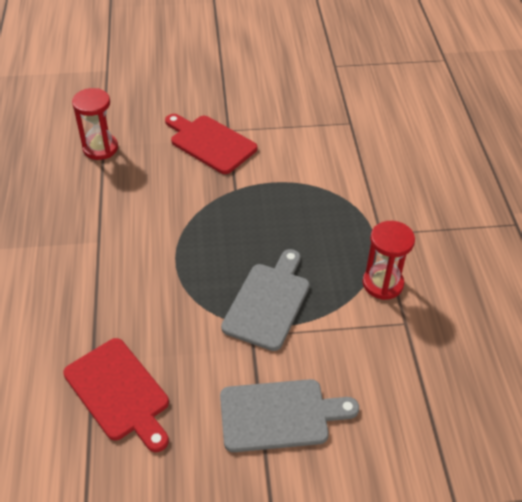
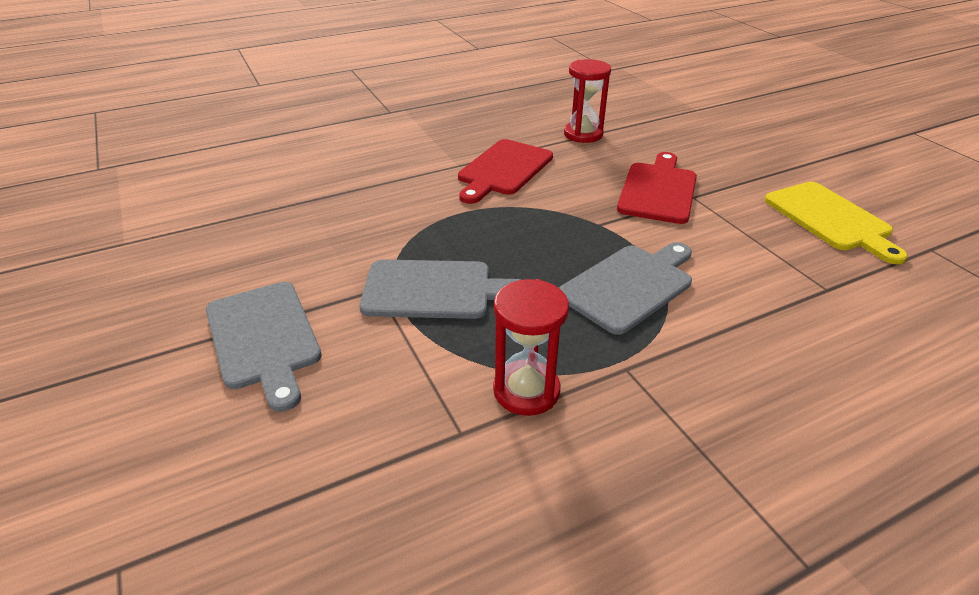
camera: 70 degrees right, 10 degrees down
red cutting board [63,338,169,452] -> red cutting board moved to [458,139,553,204]
none -> grey cutting board [559,242,692,335]
none -> yellow cutting board [764,182,908,264]

